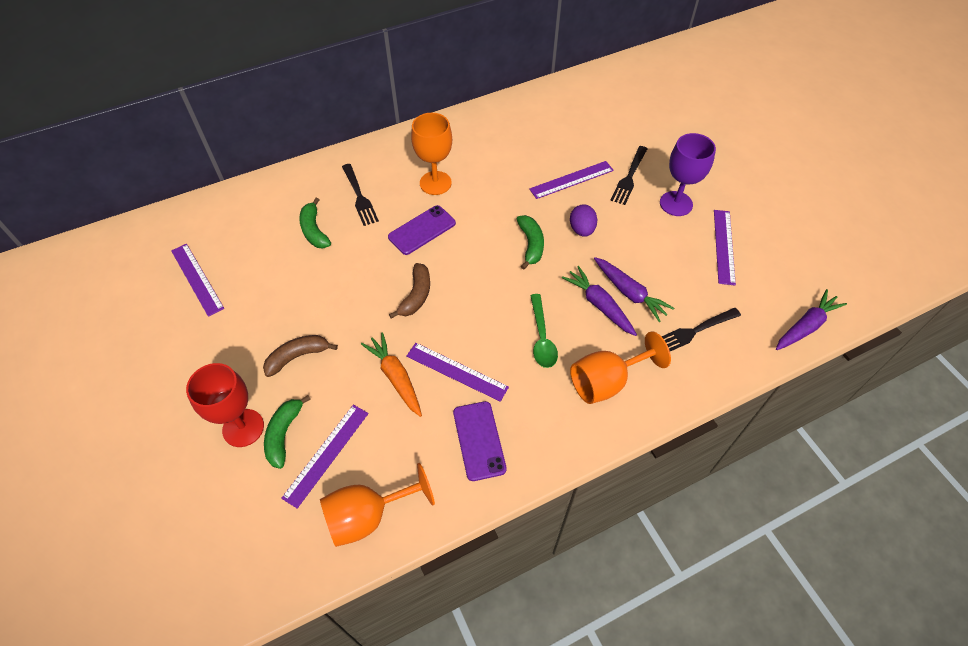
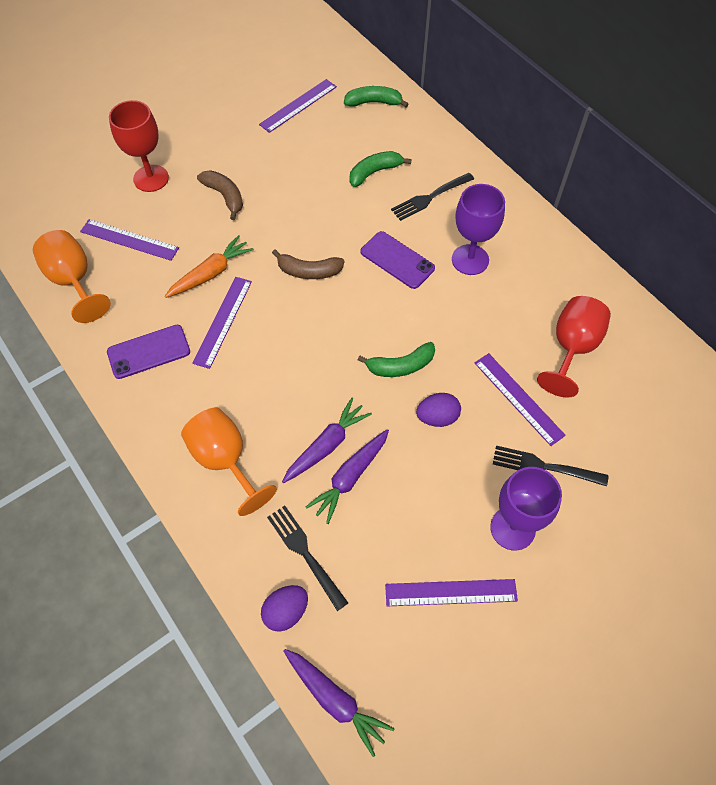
camera: 80 degrees right, 5 degrees up
green banana [264,395,311,469] -> green banana moved to [344,86,408,107]
orange goblet [411,113,452,195] -> purple goblet [452,184,505,275]
green spoon [530,294,558,368] -> none
none -> purple egg [261,585,308,632]
none -> red goblet [537,296,611,397]

